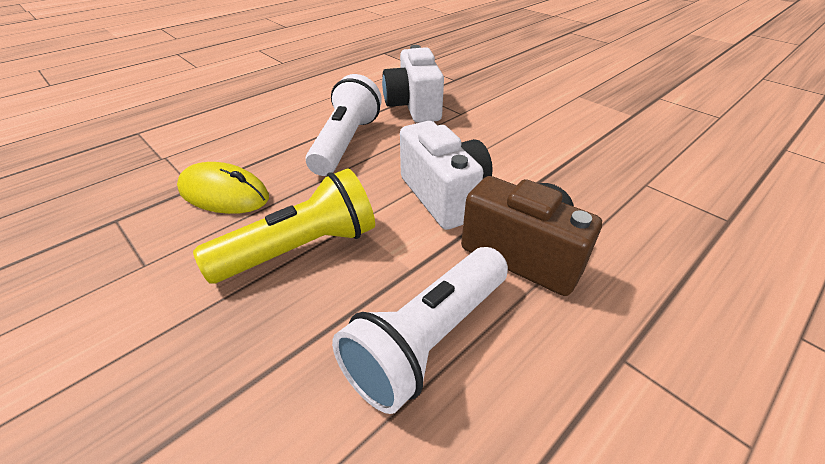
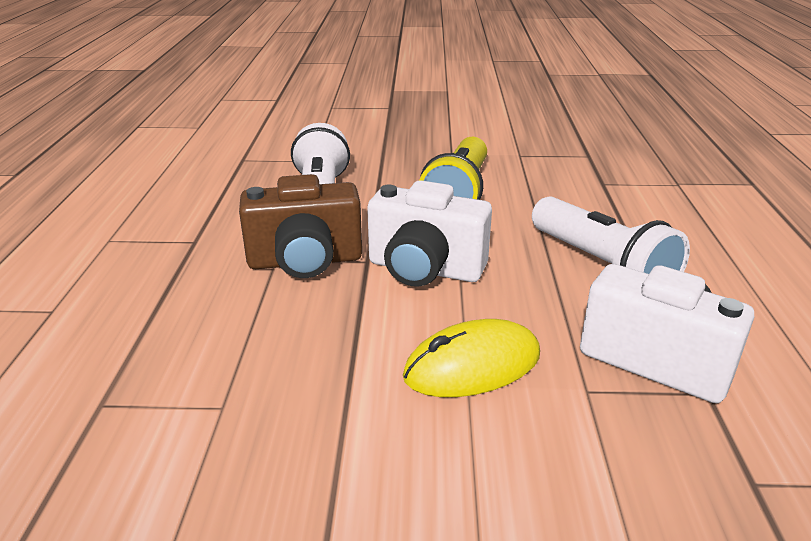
camera: 135 degrees right, 10 degrees down
yellow mouse [177,162,269,214] -> yellow mouse moved to [403,319,540,397]

